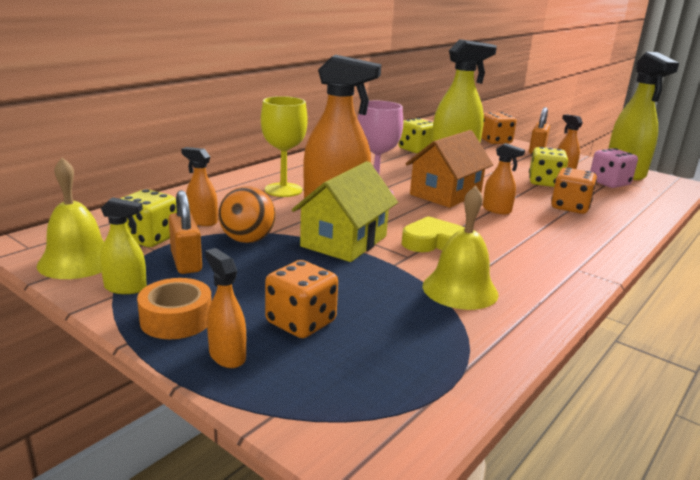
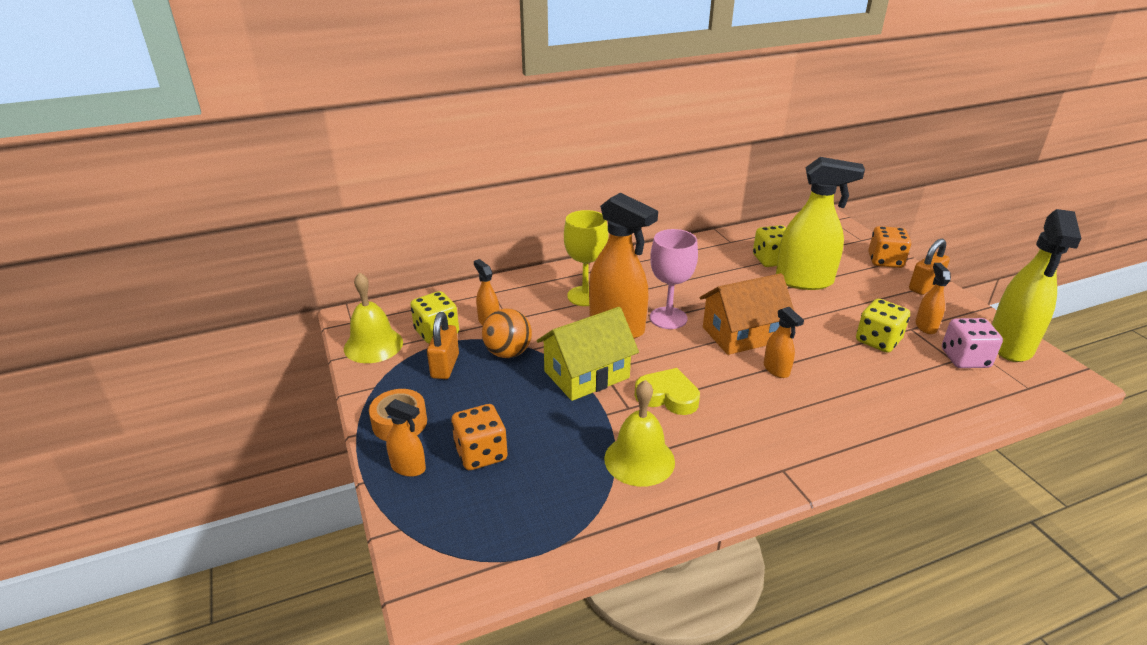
camera: 30 degrees right, 10 degrees up
yellow spray bottle [100,197,147,294] -> none
orange spray bottle [205,248,246,368] -> orange spray bottle turned 120 degrees clockwise [385,399,426,477]
orange dice [551,168,597,214] -> none

